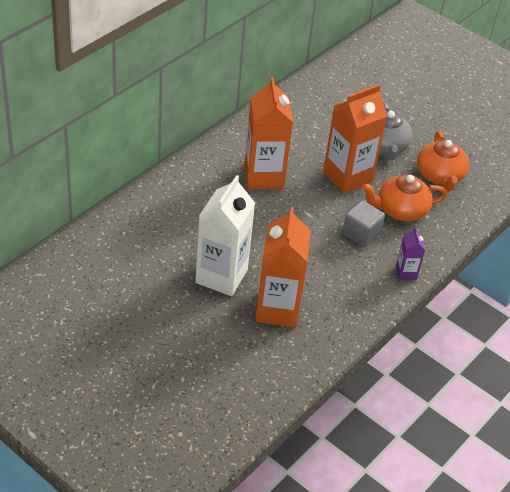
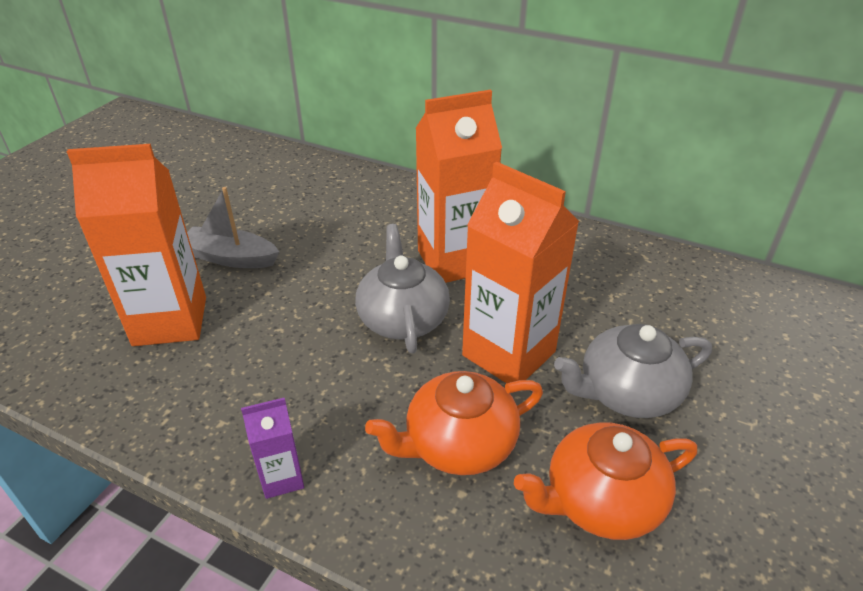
camera: 80 degrees right, 5 degrees down
white carton [195,175,255,296] -> grey boat [187,187,279,268]
grey cube [342,201,385,247] -> none
orange teapot [362,174,447,221] -> orange teapot turned 90 degrees counterclockwise [365,371,543,475]
none -> grey teapot [355,224,450,354]

